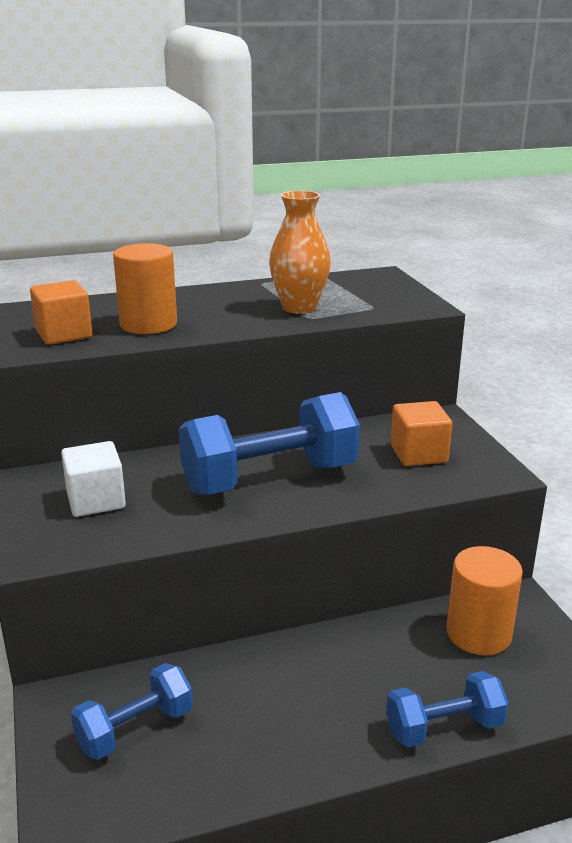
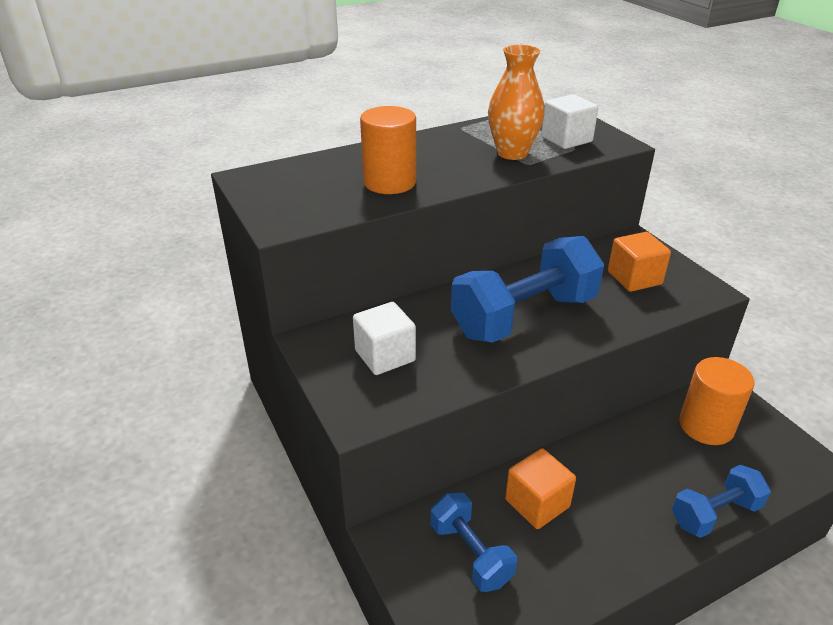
camera: 10 degrees left, 10 degrees up
orange cube [30,280,92,345] -> orange cube moved to [505,448,576,529]
blue dumbbell [71,663,193,760] -> blue dumbbell turned 75 degrees counterclockwise [431,493,517,592]
none -> white cube [541,94,598,149]

